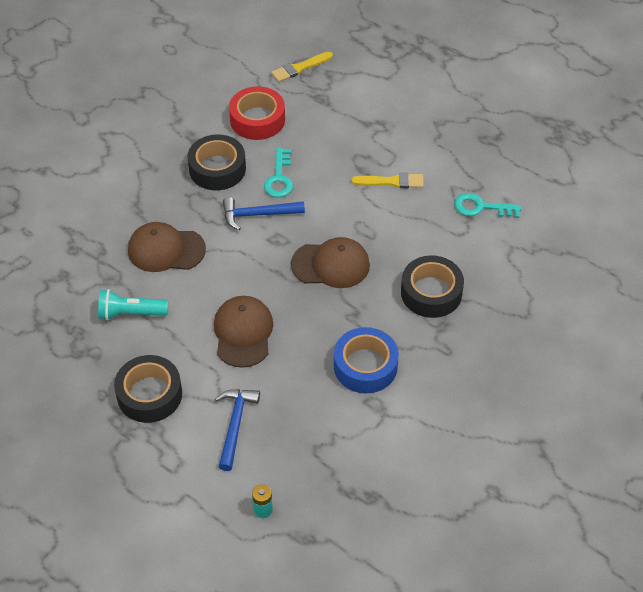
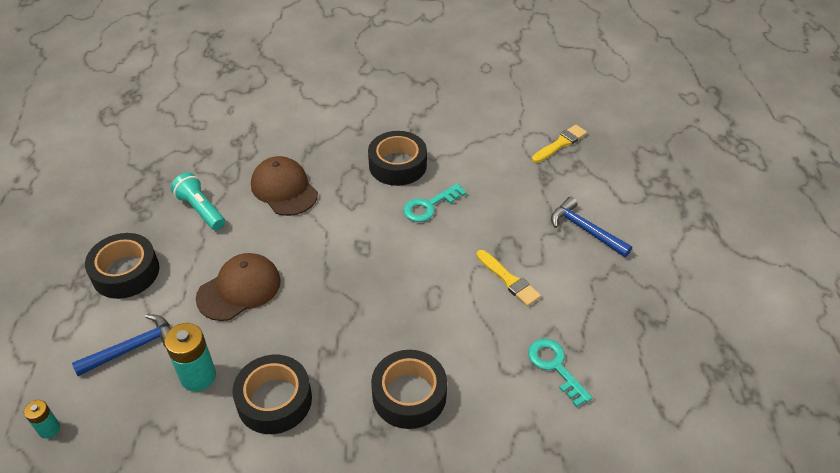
camera: 50 degrees right, 5 degrees down
blue hammer [223,197,305,230] -> blue hammer moved to [551,197,632,257]
red tape [229,86,285,140] -> none
yellow brush [271,52,333,82] -> yellow brush turned 120 degrees clockwise [532,125,587,163]
brown cap [291,237,370,288] -> none
blue tape [334,327,399,393] -> black tape [232,355,312,434]
none -> turquoise battery [164,323,216,391]

